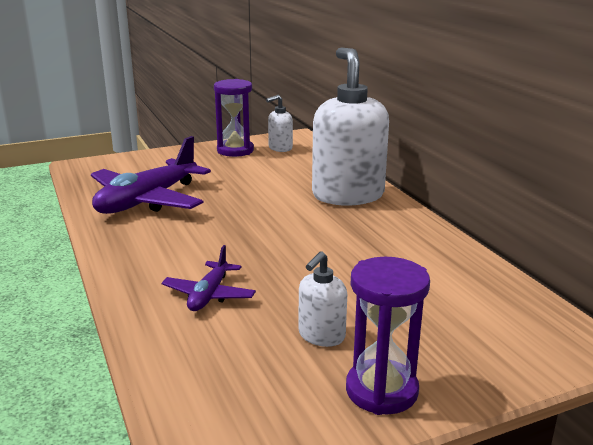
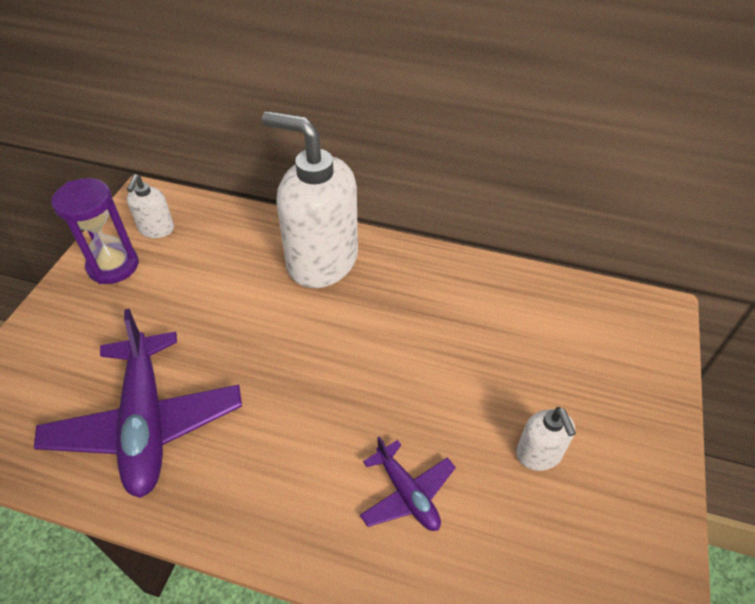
camera: 50 degrees left, 25 degrees up
purple hourglass [346,257,430,415] -> none

